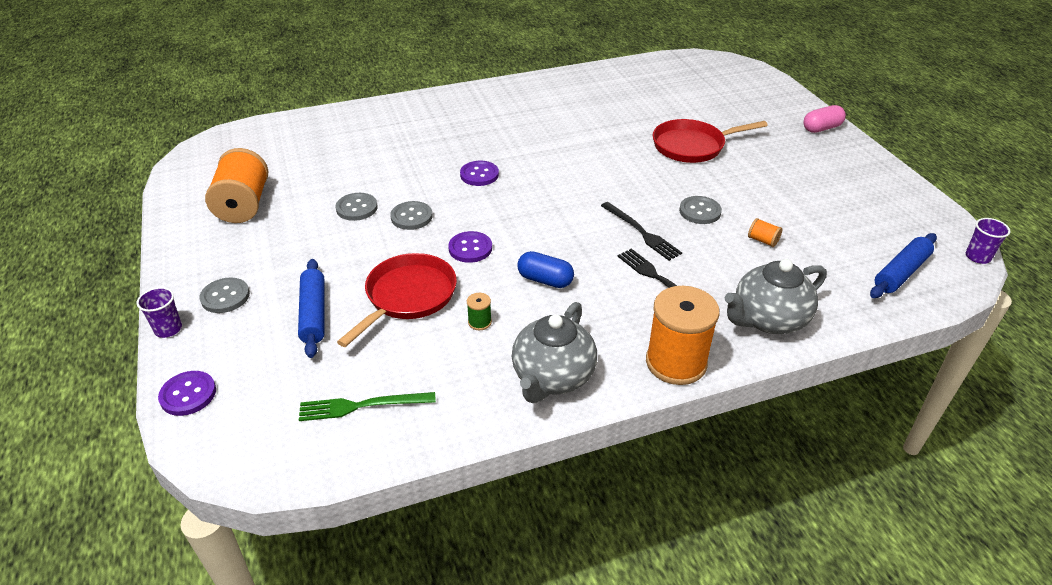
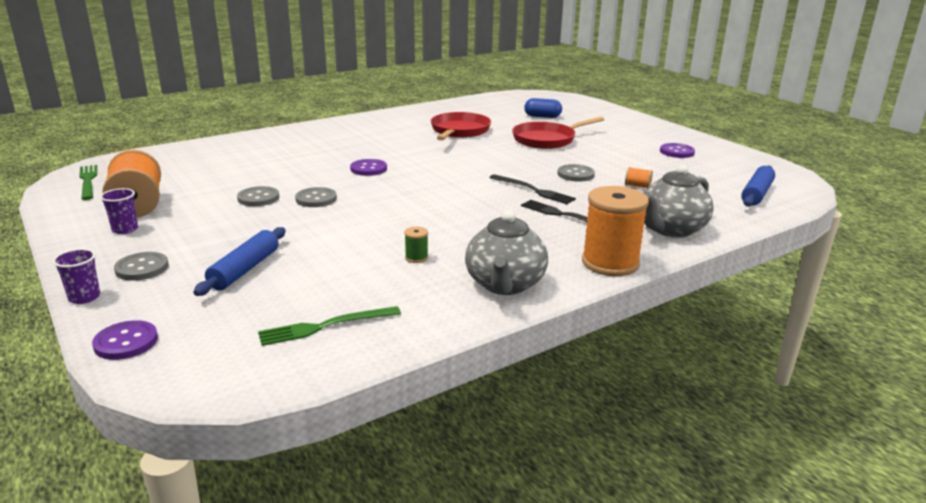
camera: 15 degrees left, 15 degrees down
blue rolling pin [298,259,324,358] -> blue rolling pin turned 45 degrees clockwise [193,227,286,296]
red pan [337,253,457,347] -> red pan moved to [431,112,491,141]
purple button [448,231,492,263] -> purple button moved to [660,143,695,158]
blue capsule [517,251,574,288] -> blue capsule moved to [524,98,562,118]
pink capsule [803,105,846,133] -> none
purple cup [966,218,1010,264] -> purple cup moved to [100,188,138,234]
none -> green fork [79,165,97,200]

